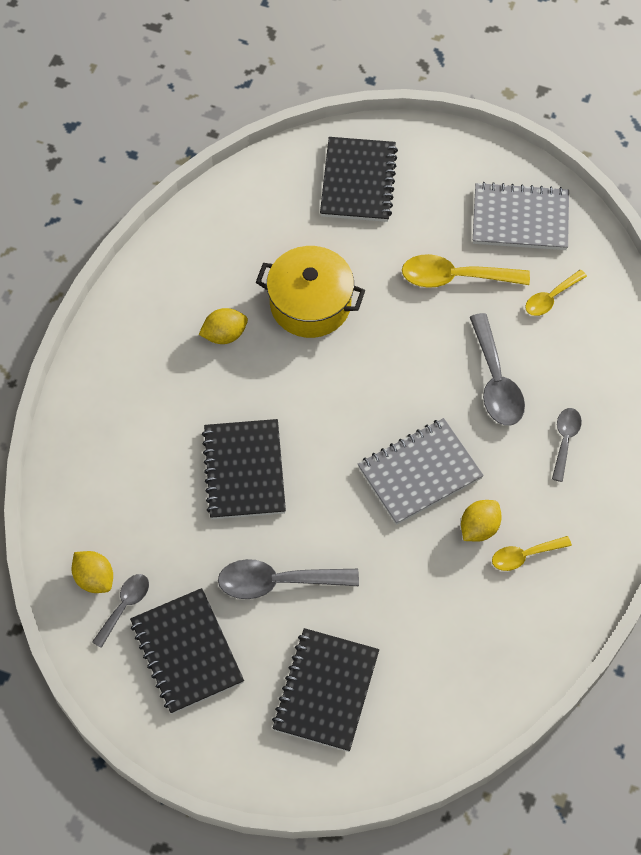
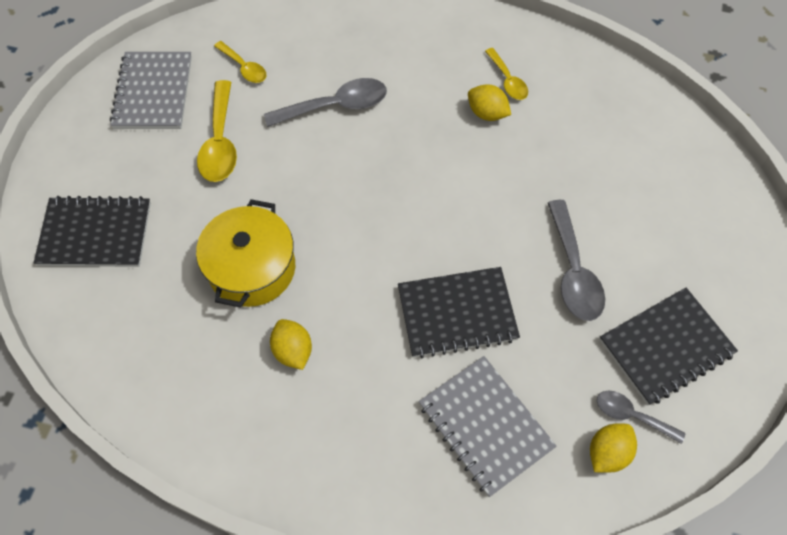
camera: 95 degrees left, 0 degrees up
black notebook [272,628,379,752] -> none
grey notebook [358,418,484,525] -> grey notebook moved to [419,356,557,497]
grey spoon [552,408,582,482] -> none

